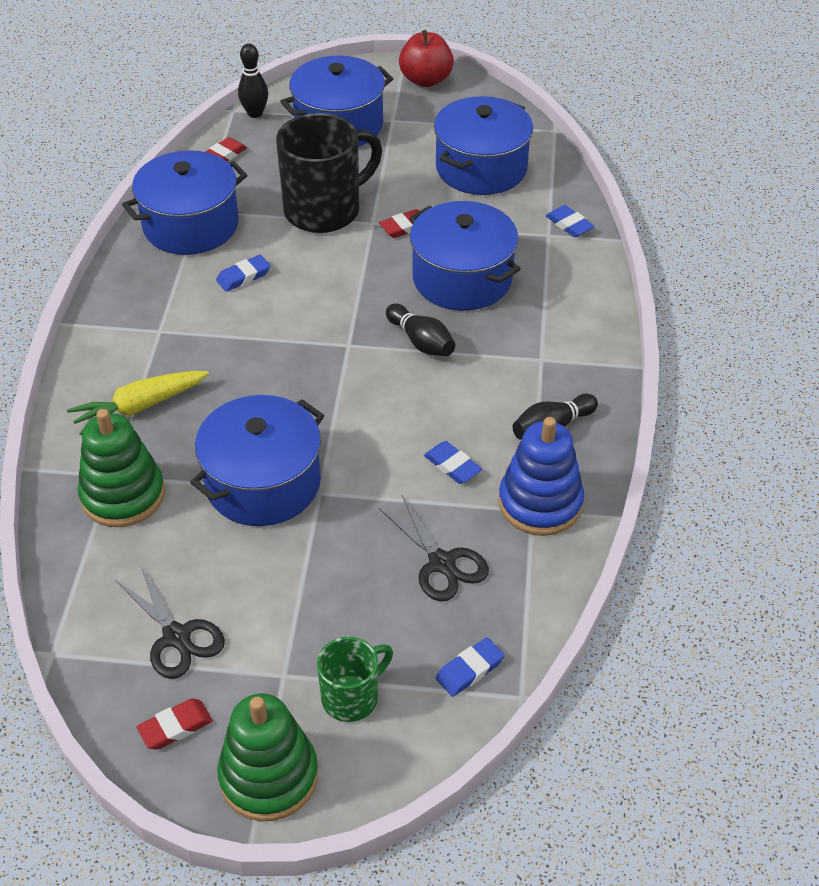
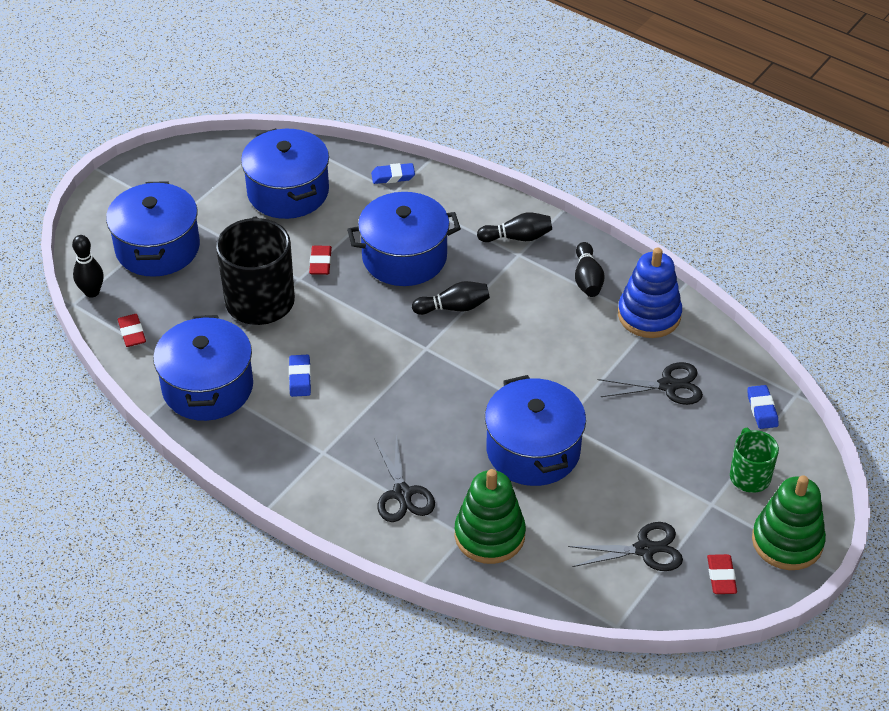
camera: 60 degrees left, 0 degrees up
yellow carrot [67,371,209,435] -> black scissors [375,435,435,522]
red apple [399,30,454,87] -> none
blue eraser [424,441,482,484] -> none
none -> black bowling pin [477,212,552,242]

